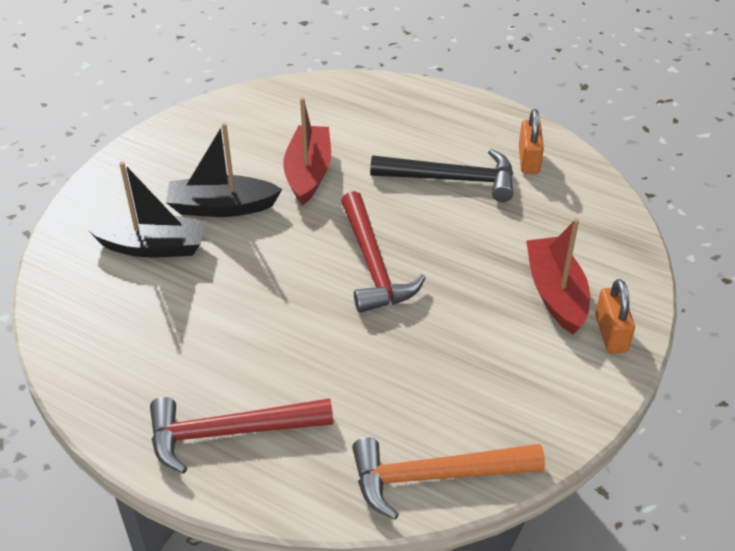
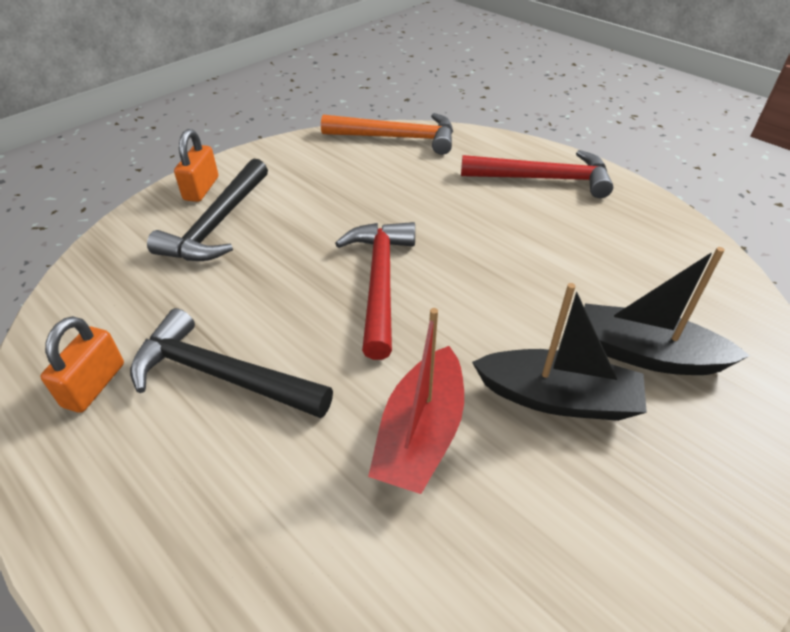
camera: 165 degrees left, 0 degrees up
red boat [526,218,590,334] -> black hammer [147,159,268,261]

